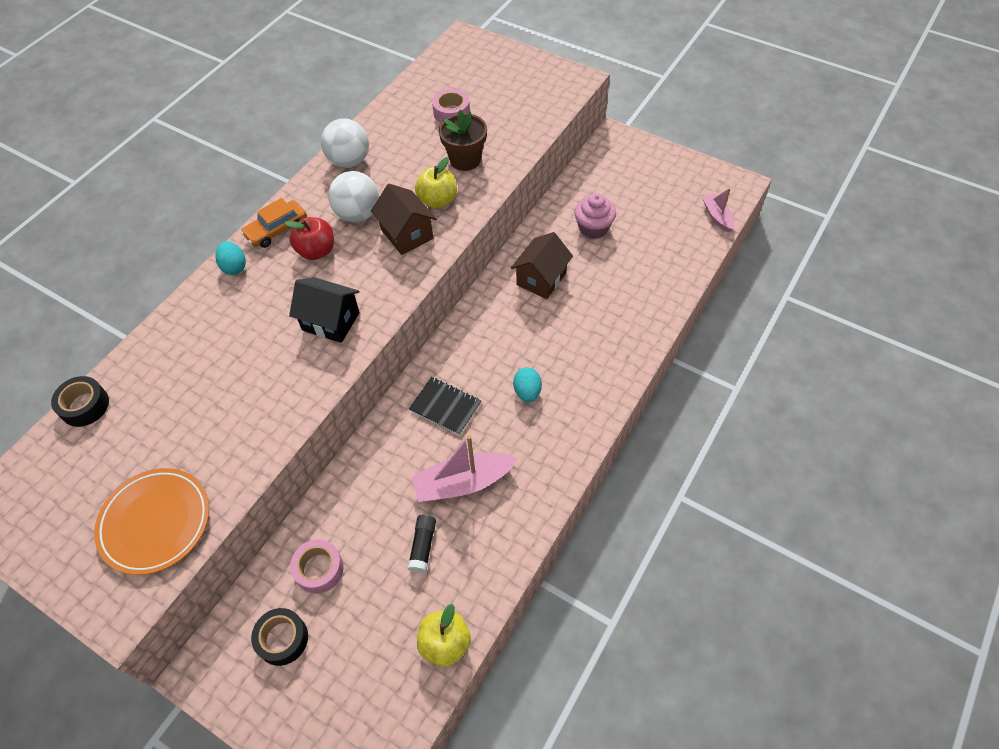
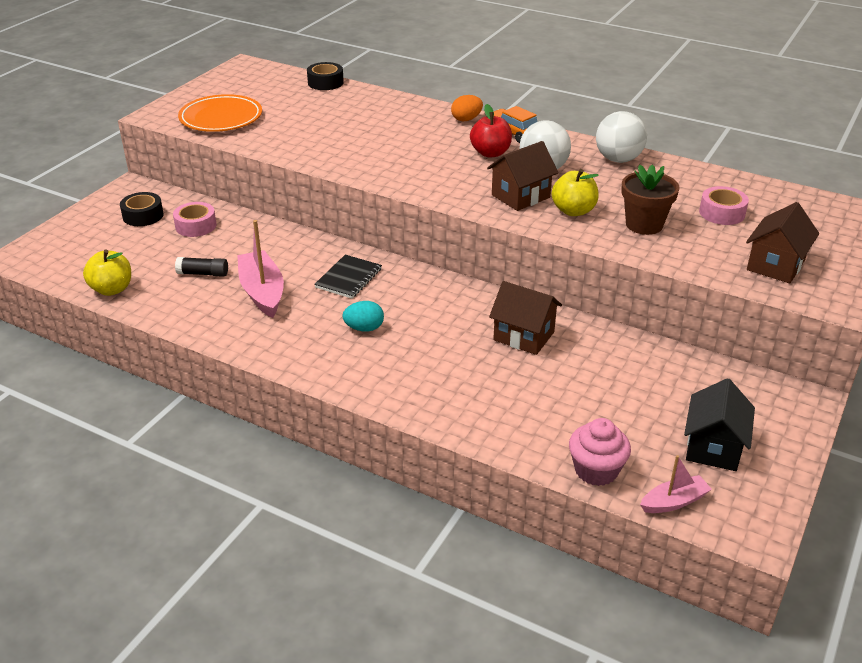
camera: 85 degrees right, 20 degrees down
turquoise egg [215,241,246,275] -> orange egg [451,95,483,121]
black house [289,277,360,343] -> black house moved to [684,378,755,471]
pink cupcake [574,193,616,239] -> pink cupcake moved to [569,418,631,486]
none -> brown house [746,202,819,283]

